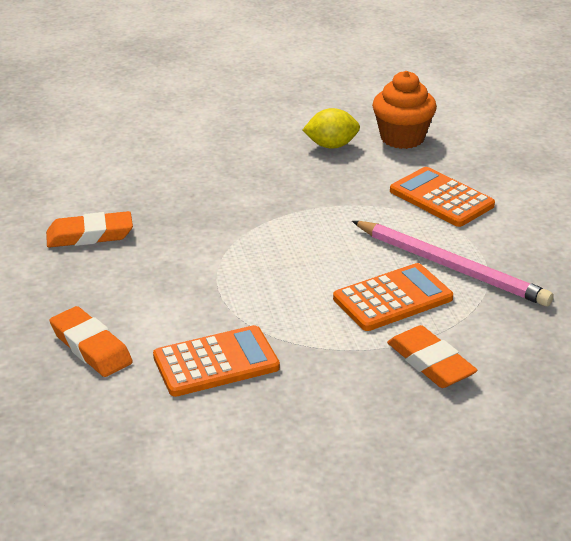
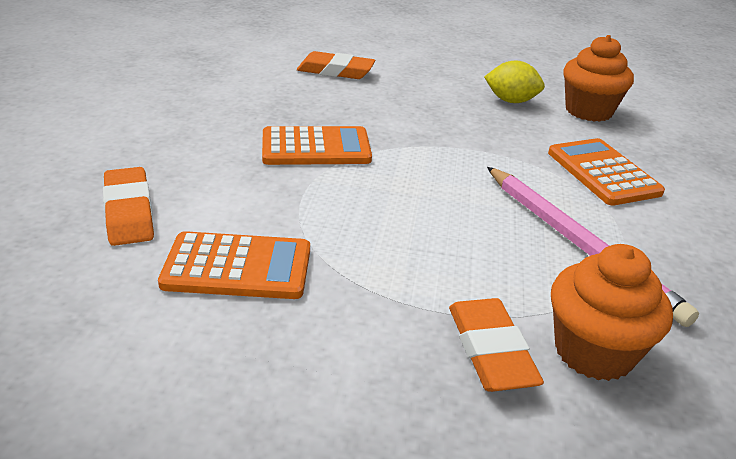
camera: 20 degrees right, 0 degrees up
orange eraser [46,211,133,248] -> orange eraser moved to [297,51,375,79]
orange calculator [333,263,453,331] -> orange calculator moved to [262,126,372,165]
none -> orange cupcake [551,244,673,381]

